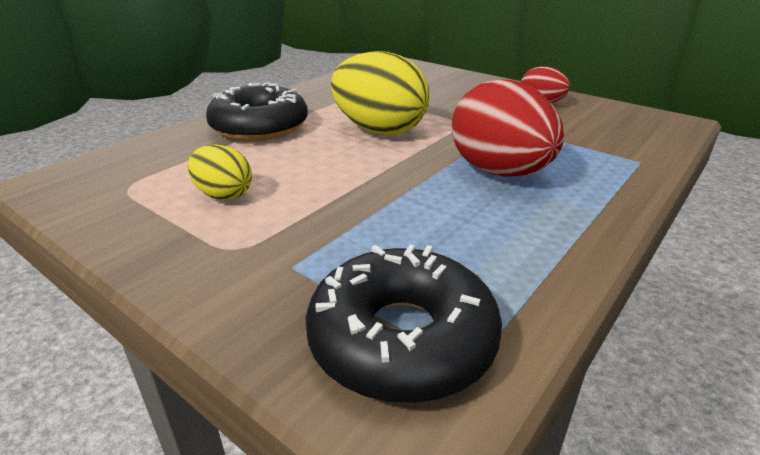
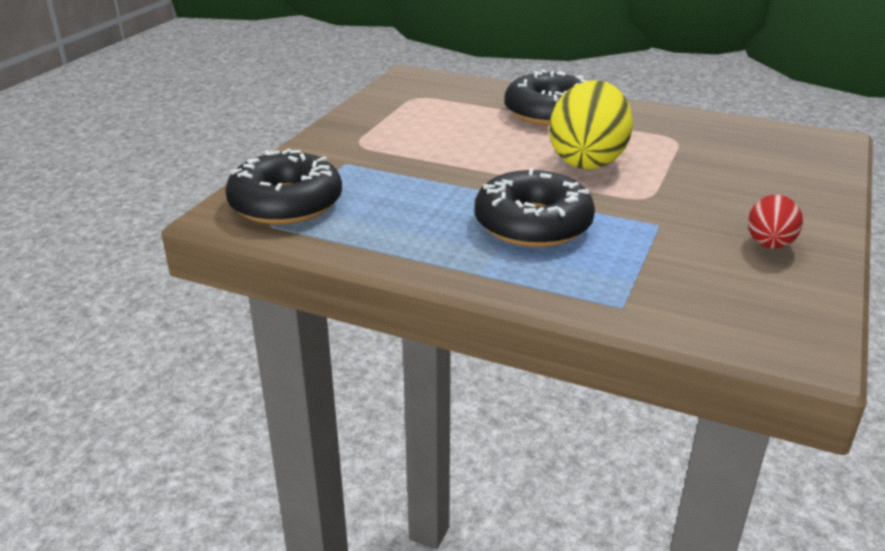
camera: 75 degrees right, 0 degrees up
yellow egg [188,145,252,200] -> none
red egg [452,80,564,177] -> black donut [474,168,595,247]

